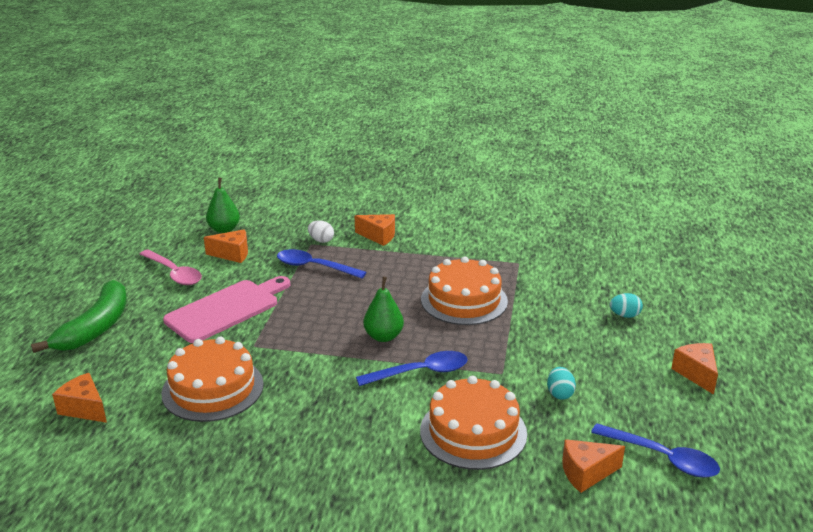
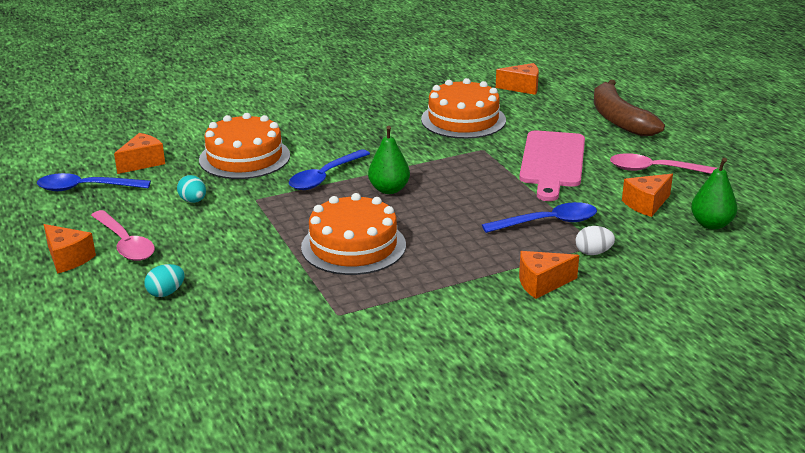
camera: 145 degrees right, 0 degrees up
green banana [31,280,127,353] -> brown banana [594,79,665,136]
none -> pink spoon [91,210,155,261]

